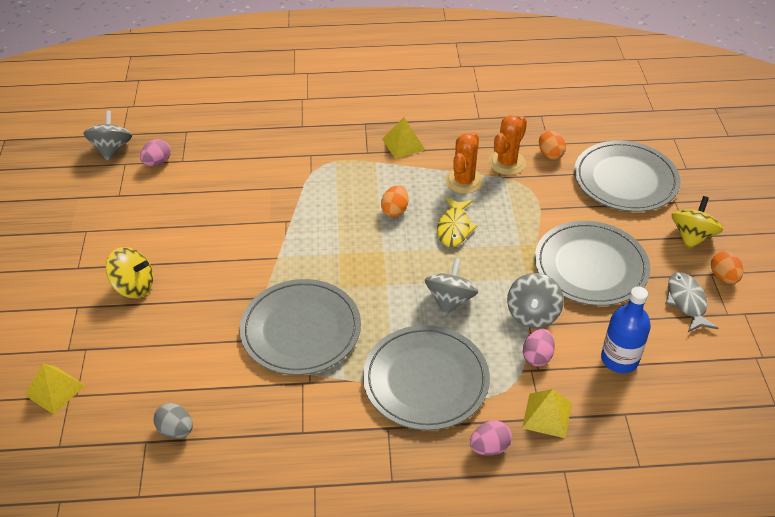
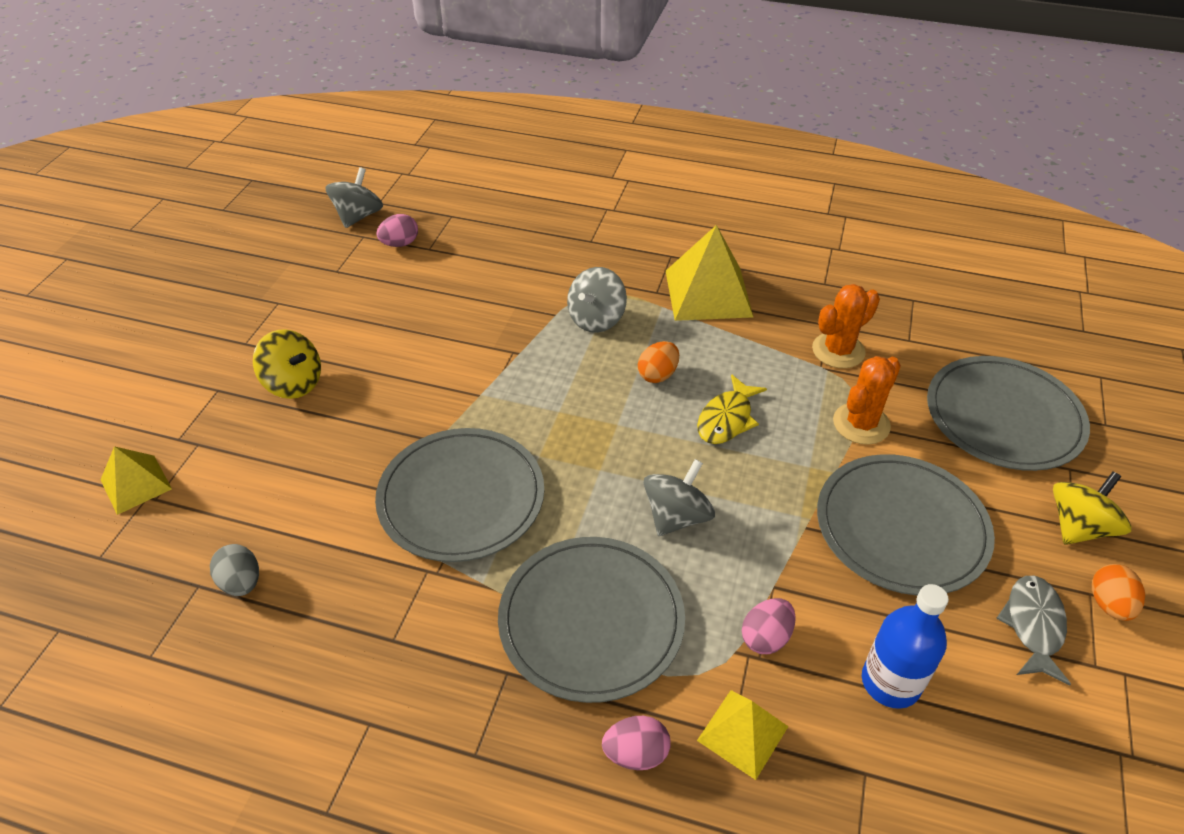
camera: 20 degrees right, 0 degrees up
yellow pyramid [382,117,425,159] -> yellow pyramid [666,225,753,321], size x1.73
orange cactus [445,132,483,194] -> orange cactus moved to [833,356,901,445]
grey spinning top [507,273,564,328] -> grey spinning top moved to [567,267,627,333]
orange egg [539,130,566,160] -> none

